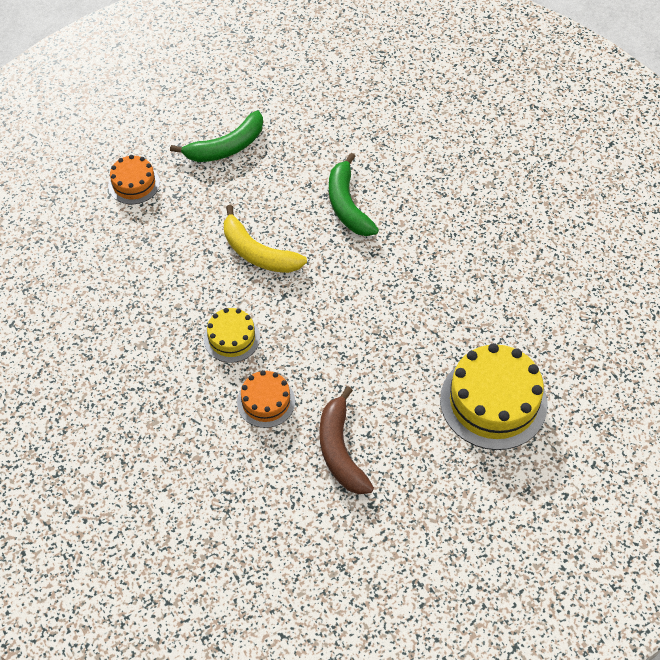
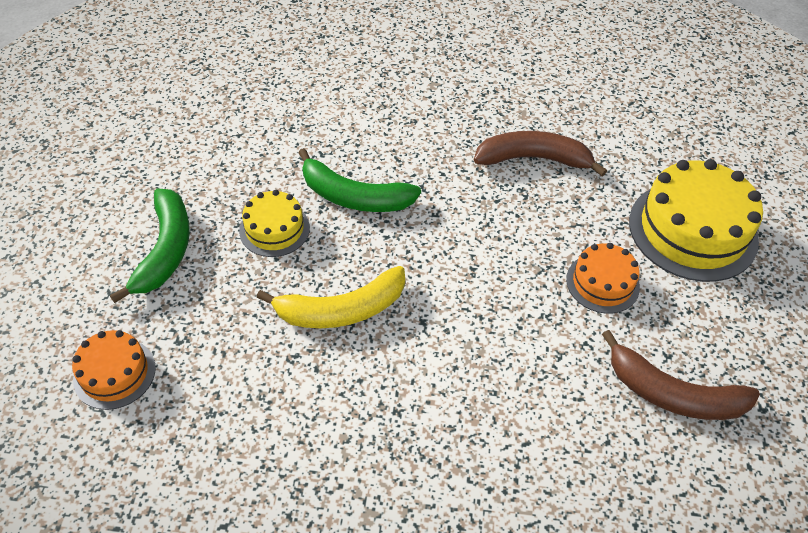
camera: 55 degrees left, 5 degrees down
yellow cake [204,308,260,363] -> yellow cake moved to [239,190,310,257]
orange cake [237,370,295,428] -> orange cake moved to [566,243,640,314]
none -> brown banana [474,131,607,177]

